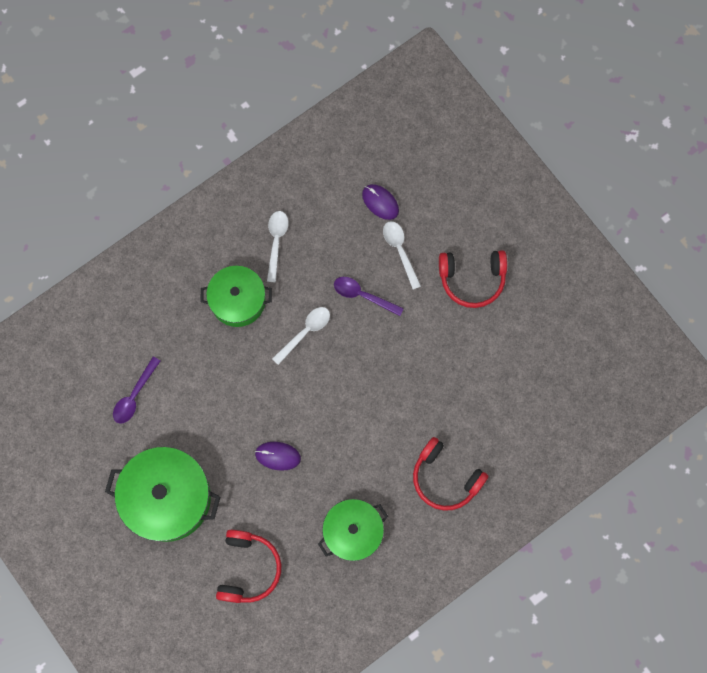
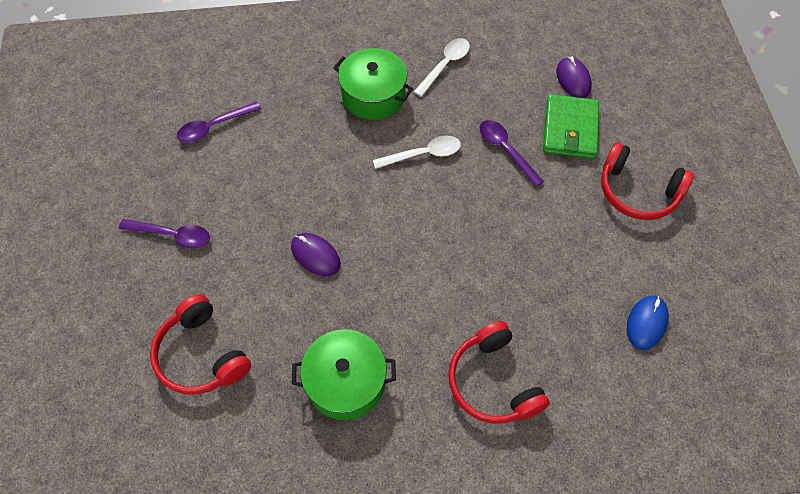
camera: 30 degrees right, 15 degrees down
green pot [105,447,220,542] -> purple spoon [119,219,210,249]
red headphones [216,530,281,603] -> red headphones turned 105 degrees clockwise [150,294,251,395]
white spoon [383,221,421,290] -> green wallet [543,94,599,159]
none -> blue mouse [627,295,669,350]

